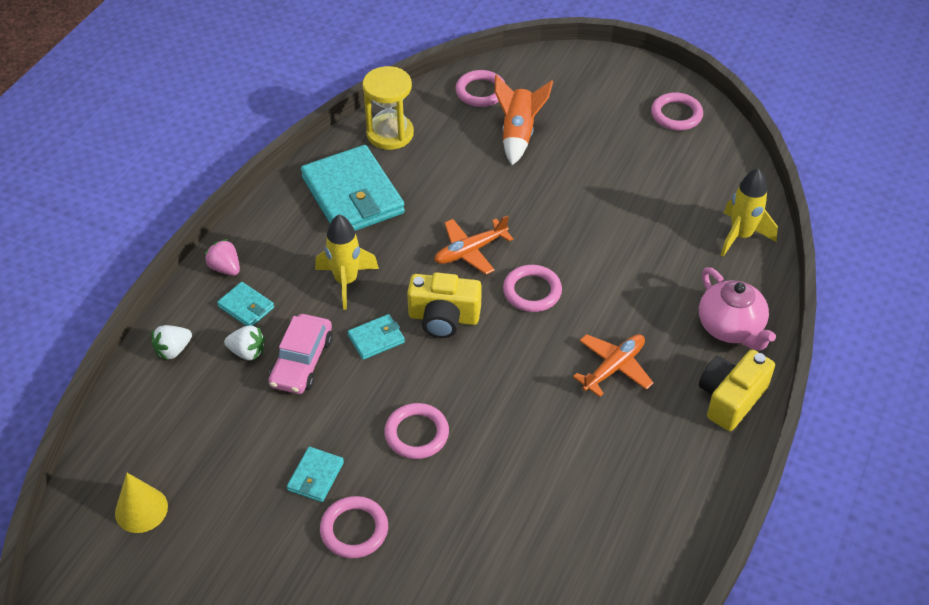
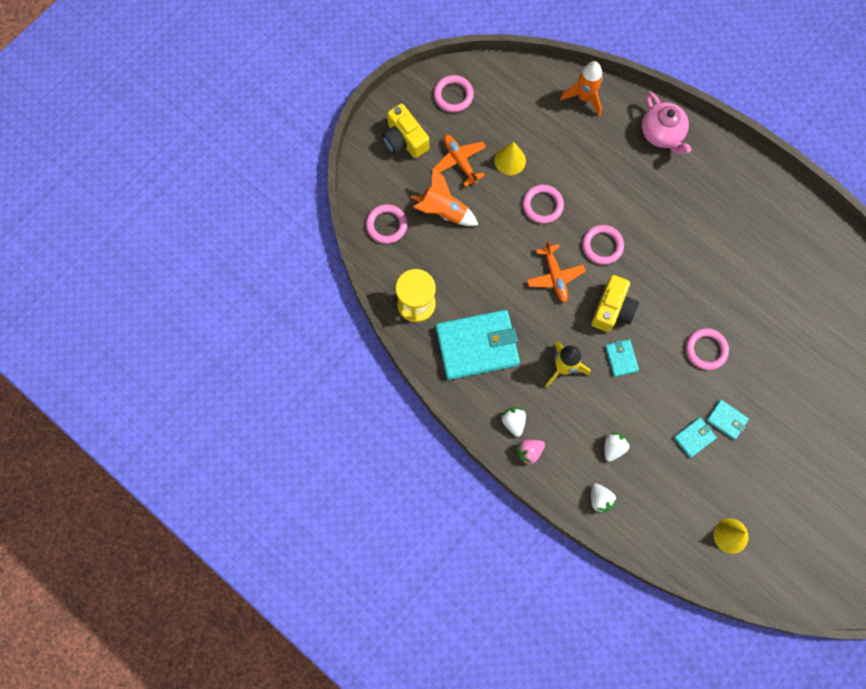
camera: 75 degrees left, 25 degrees up
turquoise wallet [217,282,274,326] -> turquoise wallet moved to [674,417,717,458]
pink car [269,314,333,394] -> none
pink ring [320,496,388,558] -> pink ring moved to [523,185,564,224]
orange plane [573,334,653,397] -> orange plane moved to [434,135,486,187]
pink teapot [699,267,776,351] -> pink teapot turned 75 degrees clockwise [642,92,692,155]
yellow camera [699,350,775,431] -> yellow camera moved to [382,104,429,158]
yellow rocket [721,168,778,256] -> orange rocket [560,61,603,117]
none -> yellow cone [494,141,526,175]
none -> white strawberry [502,408,526,437]

